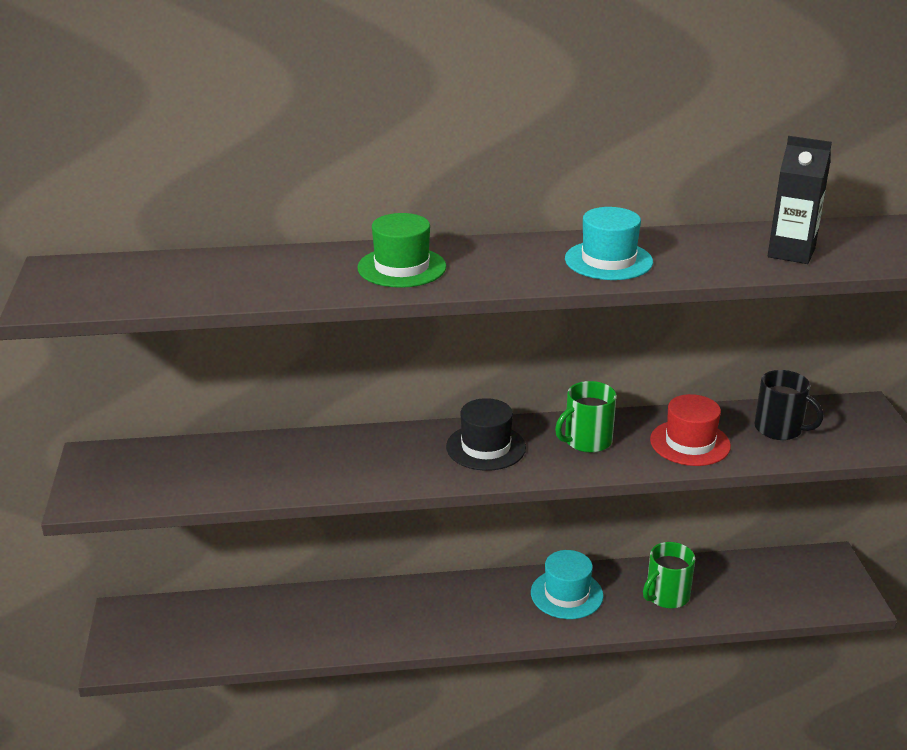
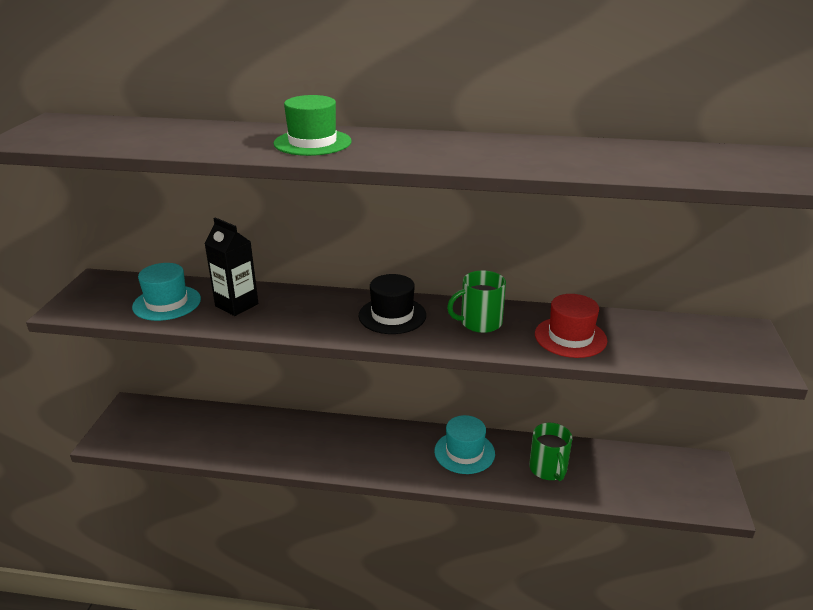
camera: 15 degrees right, 0 degrees up
turquoise hat [565,207,653,280] -> turquoise hat moved to [132,263,201,321]
green mug [643,542,695,608] -> green mug turned 75 degrees counterclockwise [529,423,572,481]
black mug [754,370,824,440] -> none
black carton [768,136,832,264] -> black carton moved to [205,217,258,316]

